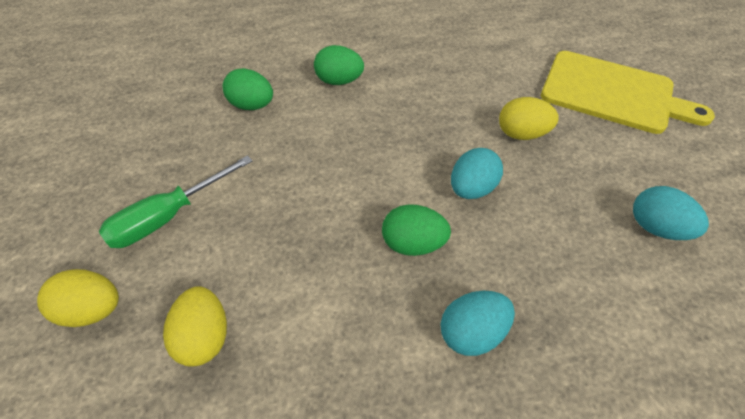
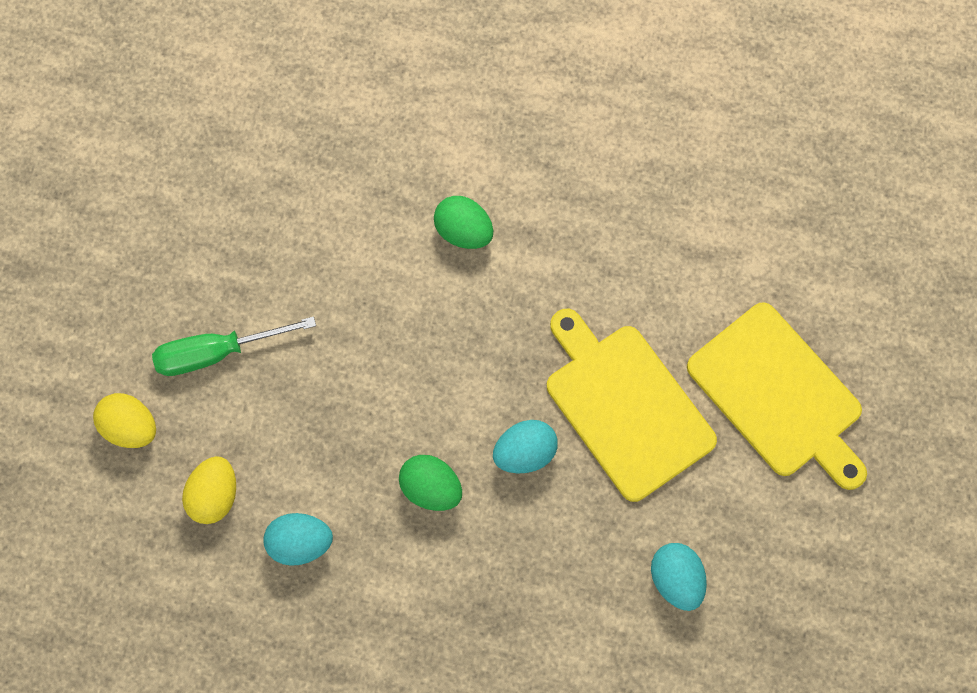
camera: 25 degrees right, 20 degrees up
green egg [223,68,273,110] -> none
turquoise egg [441,291,515,356] -> turquoise egg moved to [263,513,333,566]
yellow egg [499,97,559,140] -> yellow cutting board [547,309,717,502]

